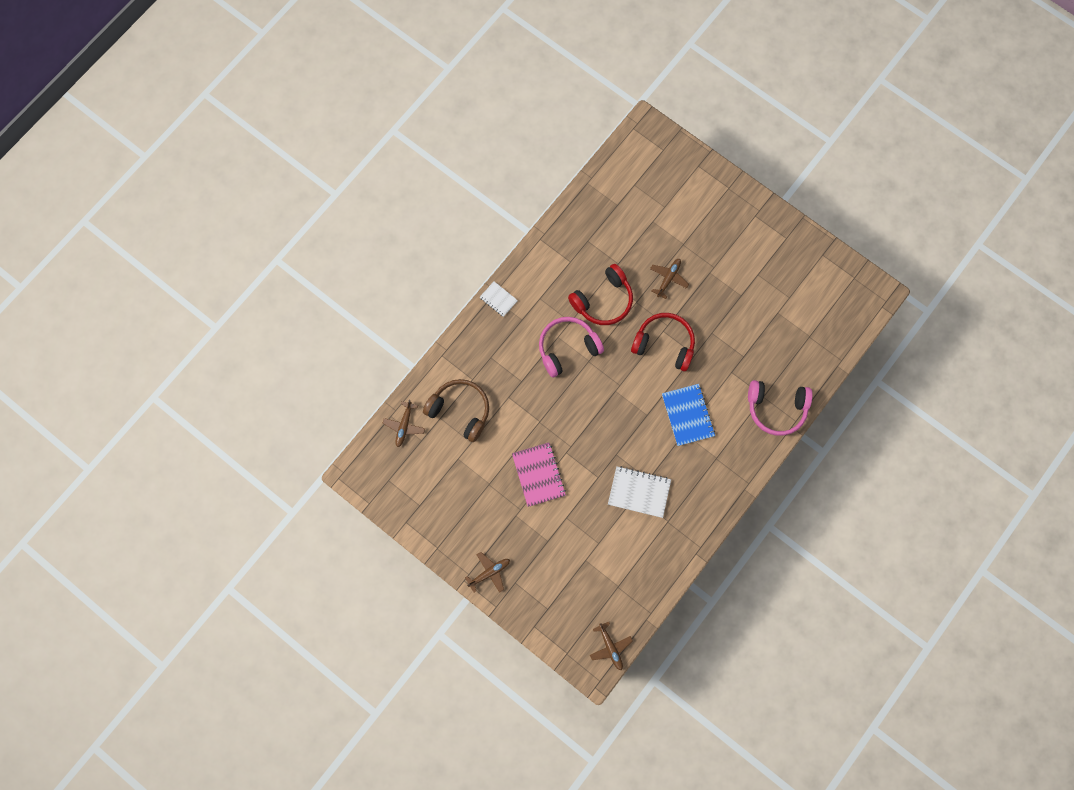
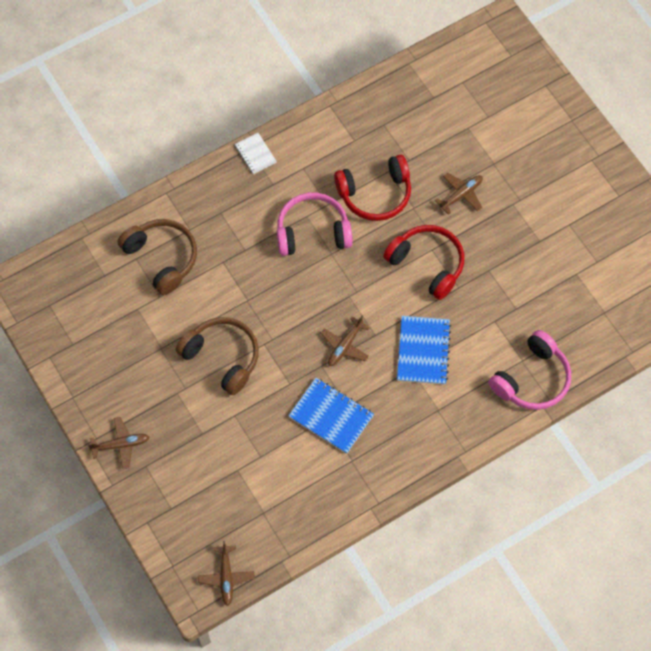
camera: 20 degrees right, 10 degrees down
brown plane [383,400,425,447] -> brown plane moved to [321,316,370,366]
pink notebook [512,442,566,507] -> brown headphones [176,317,259,395]
white notebook [608,466,671,518] -> blue notebook [288,378,374,454]
pink headphones [748,380,813,436] -> pink headphones turned 75 degrees counterclockwise [489,330,571,410]

